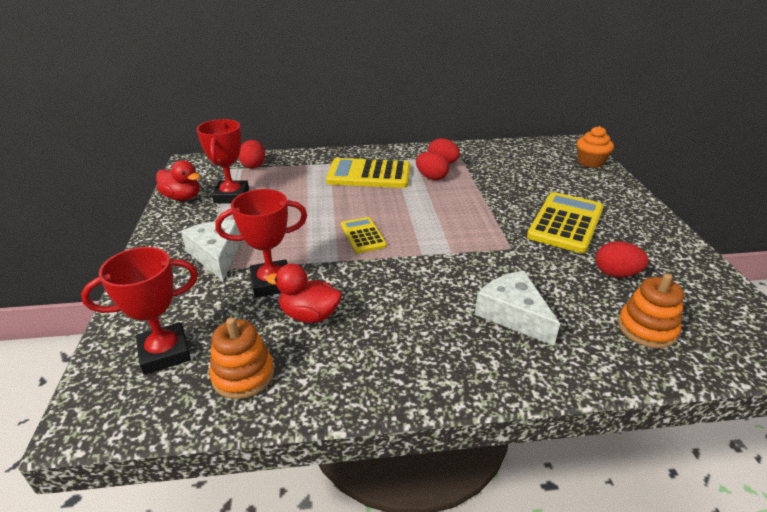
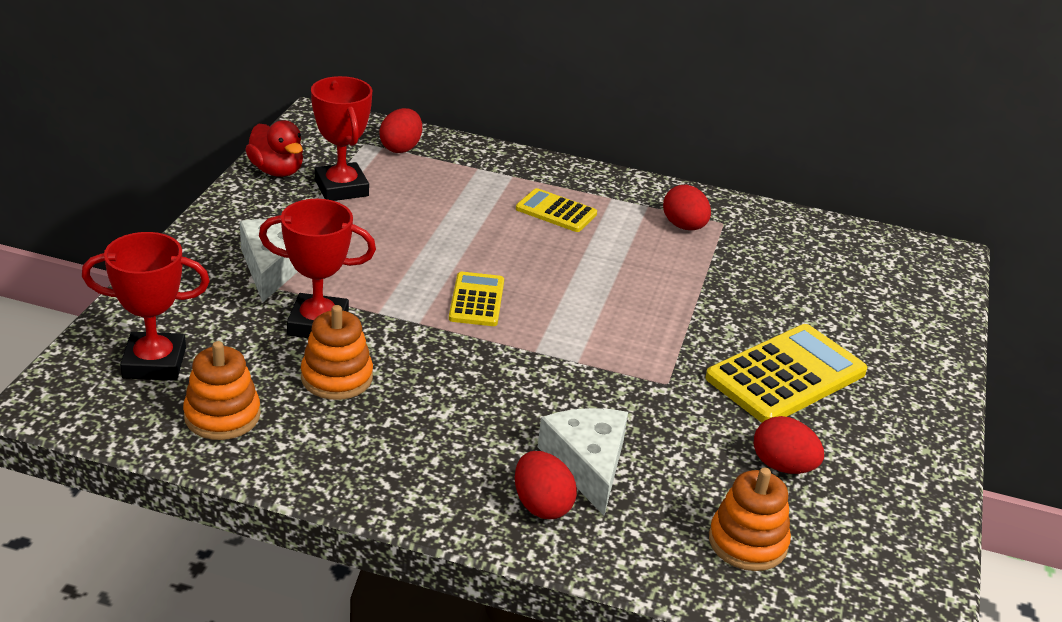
camera: 20 degrees right, 0 degrees up
red trophy [197,119,249,204] -> red trophy turned 45 degrees counterclockwise [311,76,372,201]
red duck [266,264,342,323] -> orange stacking toy [301,305,373,400]
yellow calculator [326,158,410,188] -> yellow calculator [516,188,597,232], size x0.57
red egg [416,151,449,180] -> red egg moved to [515,451,577,519]
orange cupcake [577,126,614,168] -> none

